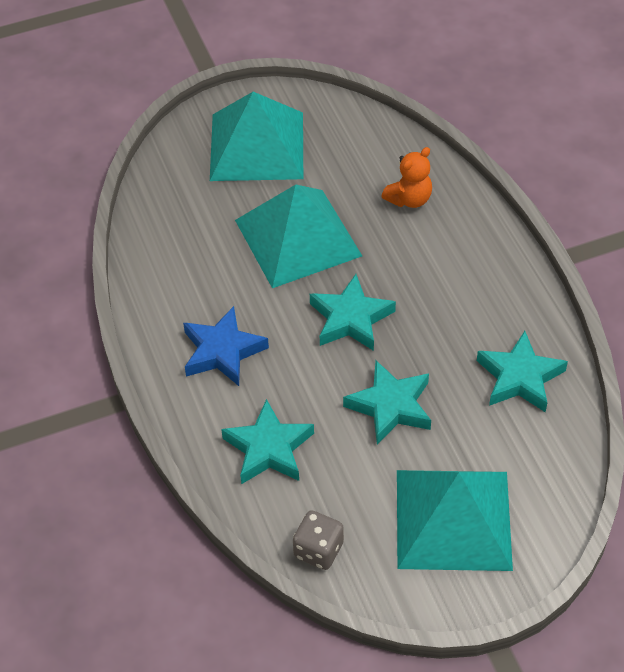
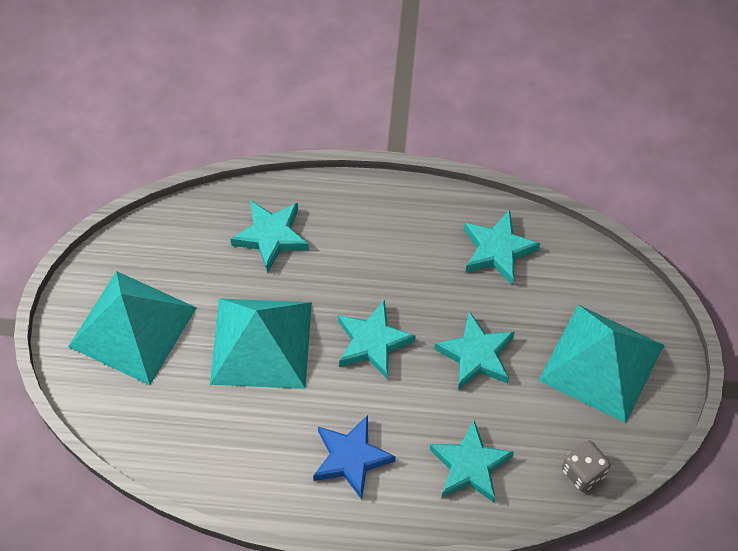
camera: 65 degrees left, 10 degrees up
orange teddy bear [381,147,432,208] -> turquoise star [231,200,309,273]

